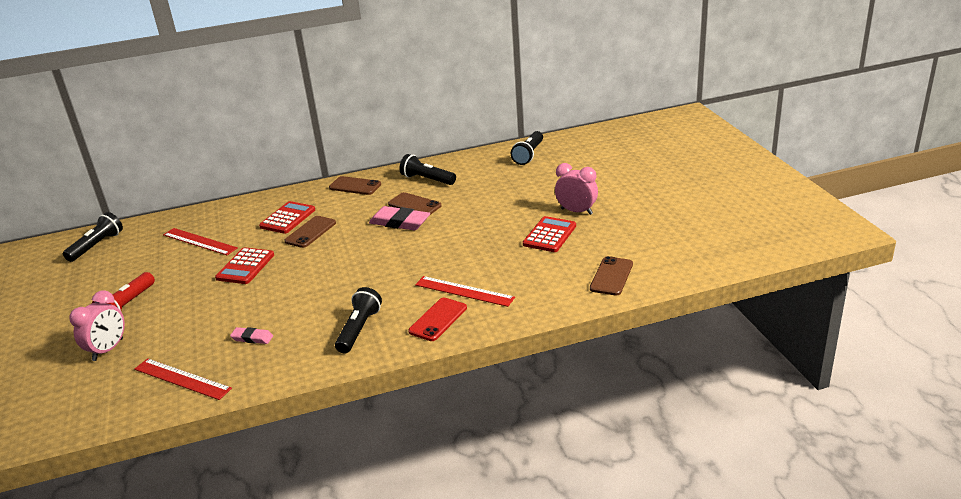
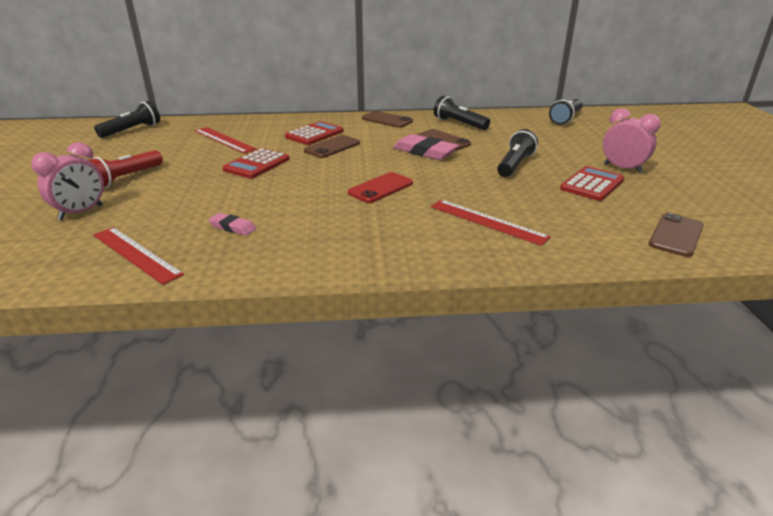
camera: 10 degrees right, 0 degrees up
black flashlight [335,287,382,354] -> black flashlight moved to [497,129,538,177]
red phone [408,298,467,341] -> red phone moved to [348,172,413,203]

